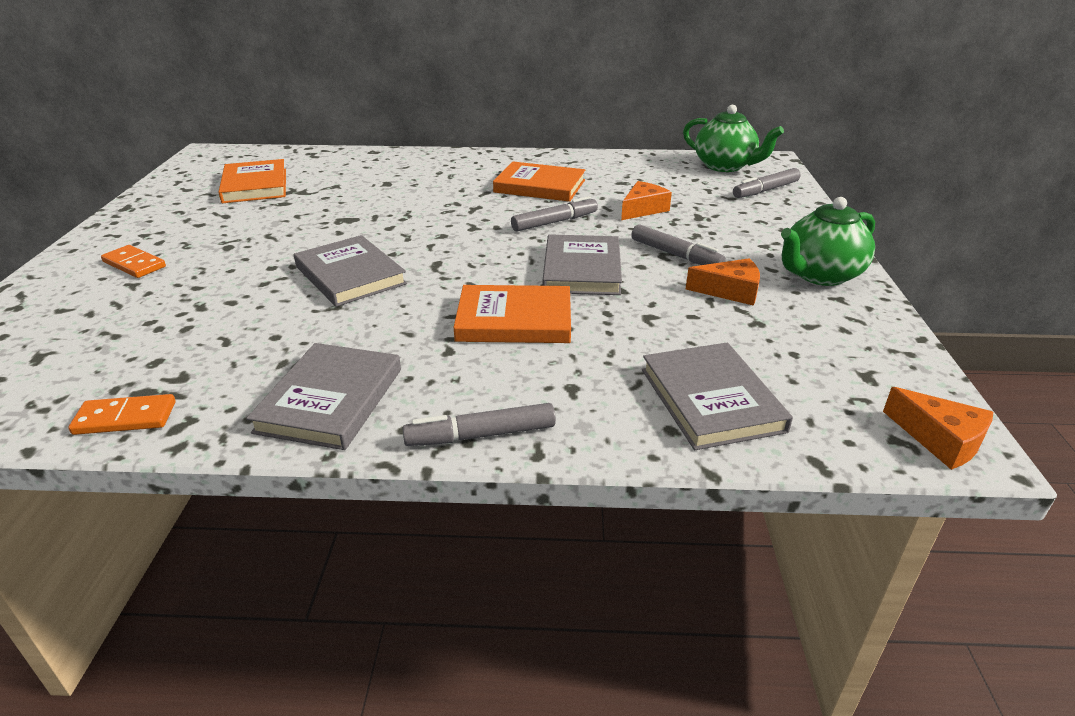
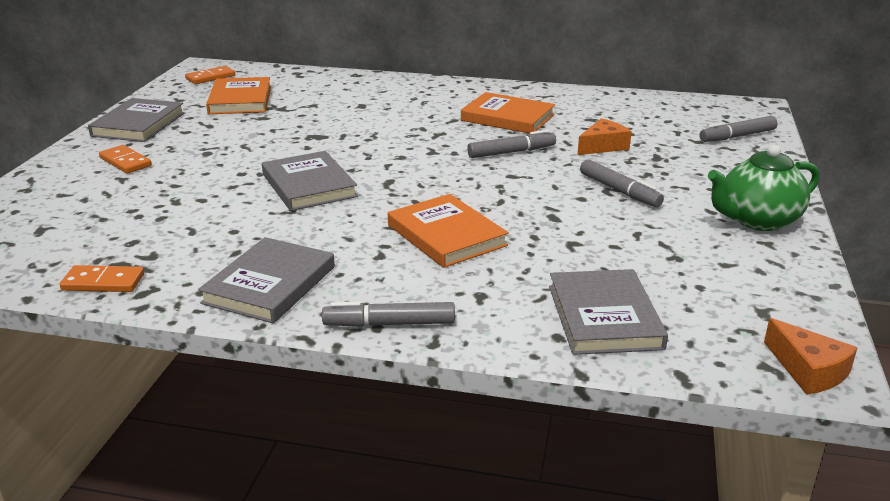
camera: 10 degrees right, 5 degrees down
orange book [453,285,571,343] -> orange book turned 45 degrees clockwise [388,194,509,268]
grey book [542,234,622,295] -> grey book moved to [88,98,185,142]
green teapot [683,105,784,172] -> none
orange cheese [686,258,760,306] -> none
none -> orange domino [185,66,235,84]

